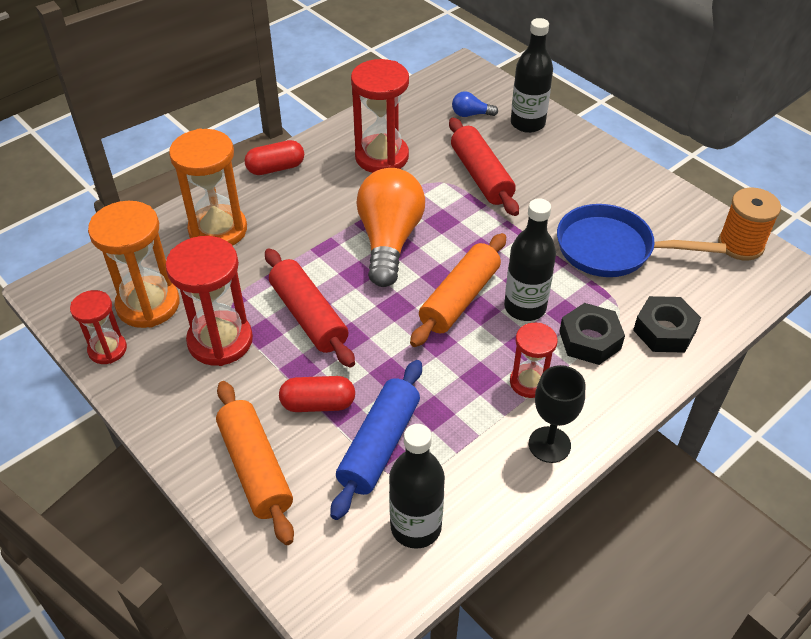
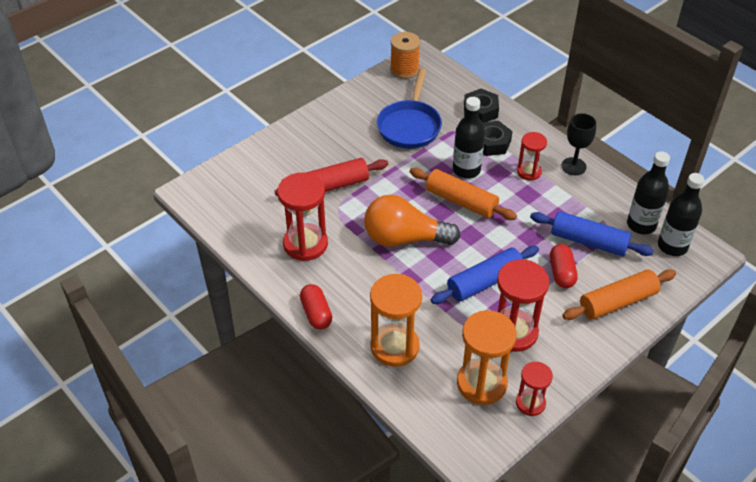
camera: 90 degrees left, 0 degrees up
red rolling pin [265,248,355,368] -> blue rolling pin [431,246,539,304]
blue light bulb [452,91,498,117] -> none
black bottle [511,18,553,133] -> black bottle moved to [658,173,704,256]

